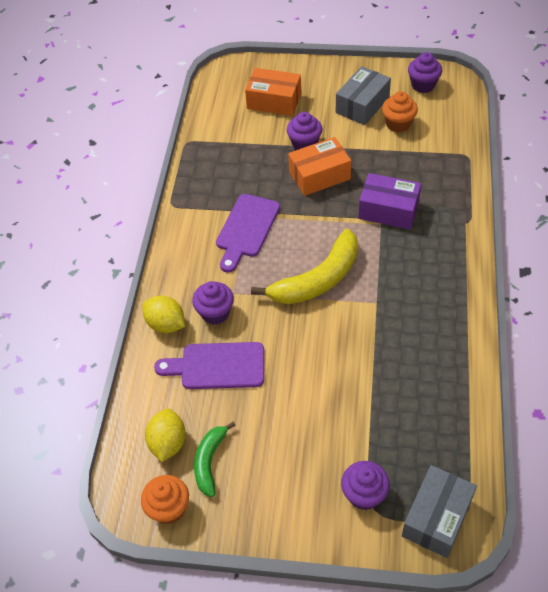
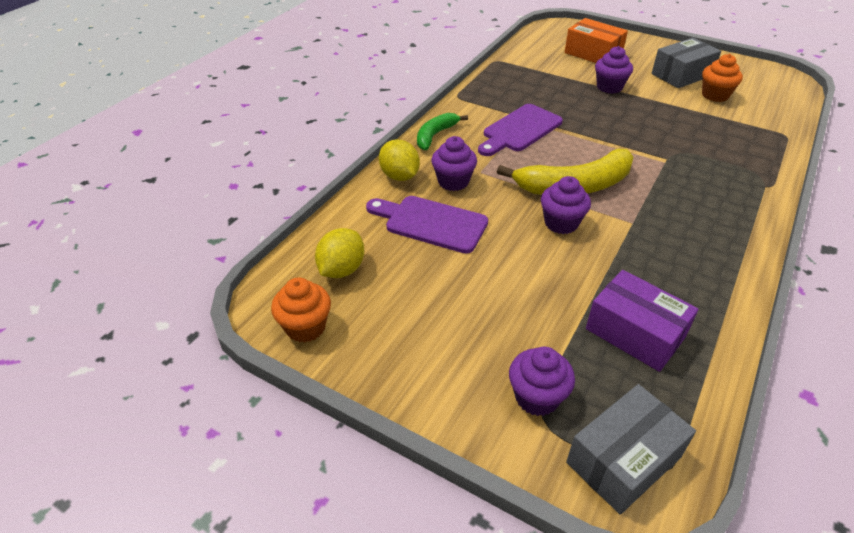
camera: 20 degrees right, 10 degrees down
green banana [194,422,236,497] -> green banana moved to [417,113,468,150]
orange box [288,137,351,196] -> none
purple box [358,173,421,229] -> purple box moved to [586,270,698,372]
purple cupcake [408,52,442,93] -> purple cupcake moved to [541,176,591,234]

